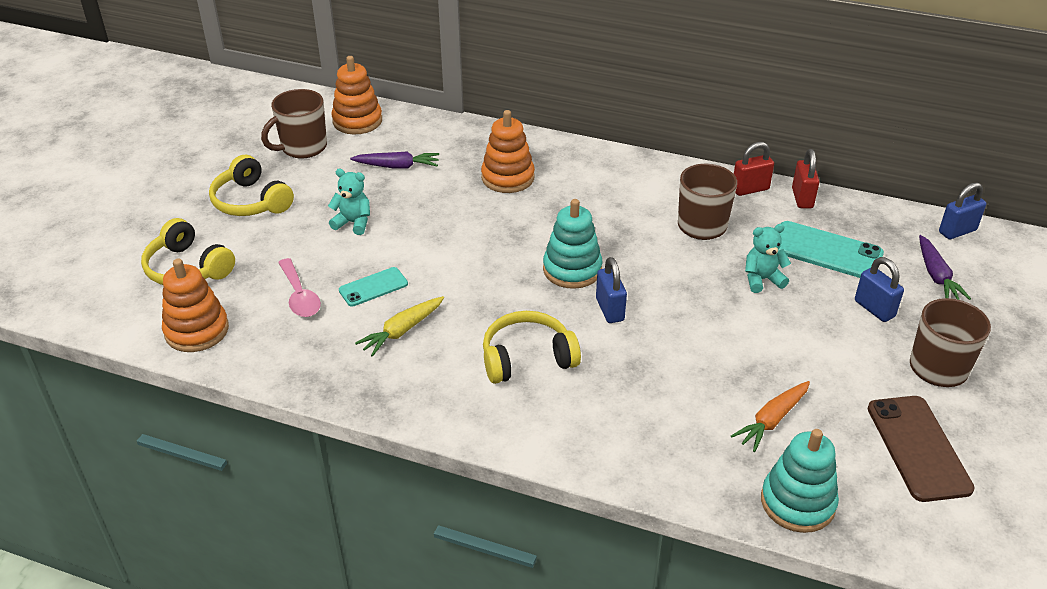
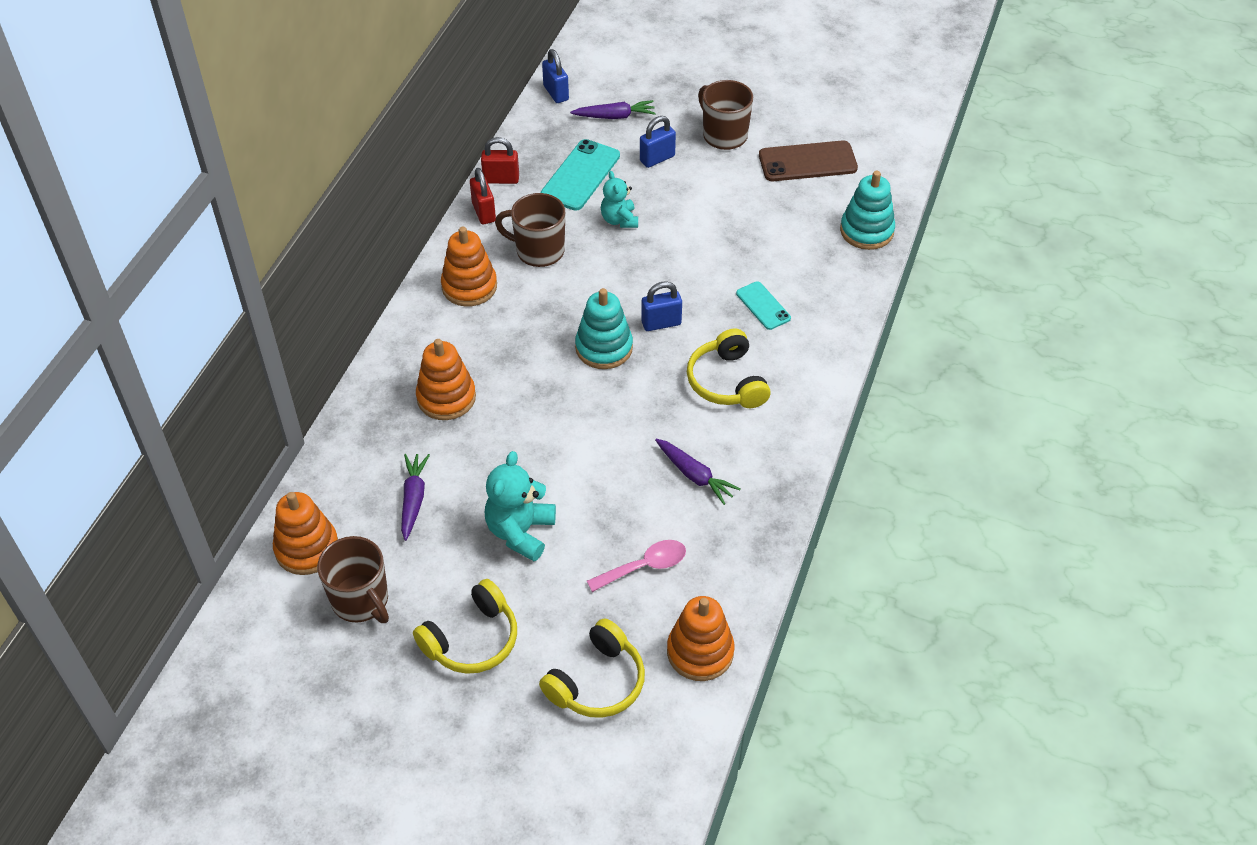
camera: 90 degrees left, 10 degrees up
turquoise teddy bear [328,169,370,235] -> turquoise teddy bear [485,451,556,561], size x1.53
turquoise phone [339,267,408,306] -> turquoise phone moved to [736,281,791,330]
yellow carrot [355,296,444,357] -> purple carrot [655,439,740,505]
orange carrot [731,381,810,452] -> none
none -> orange stacking toy [441,227,497,307]

